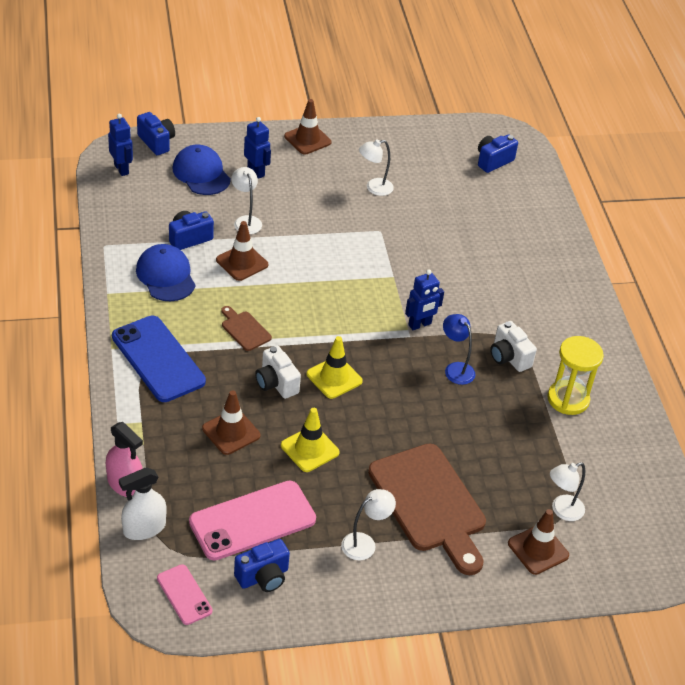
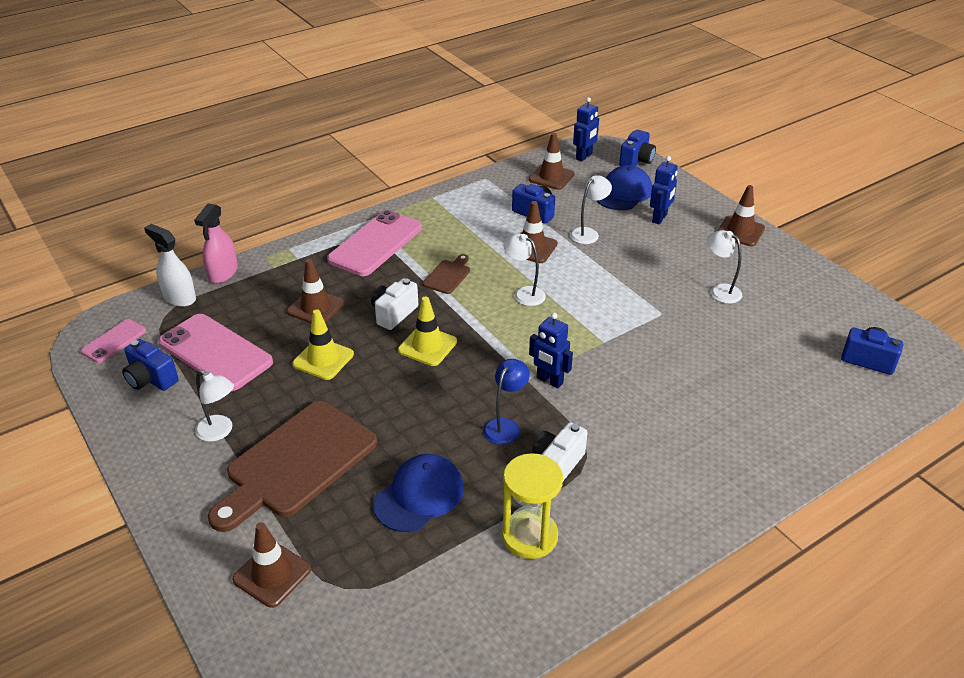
camera: 70 degrees right, 5 degrees down
blue phone [112,316,206,402] -> pink phone [327,210,422,276]
blue cap [136,244,195,301] -> blue cap moved to [373,454,464,532]
white lamp [550,462,585,521] -> white lamp moved to [503,233,546,306]
none -> brown traffic cone [529,133,575,190]

